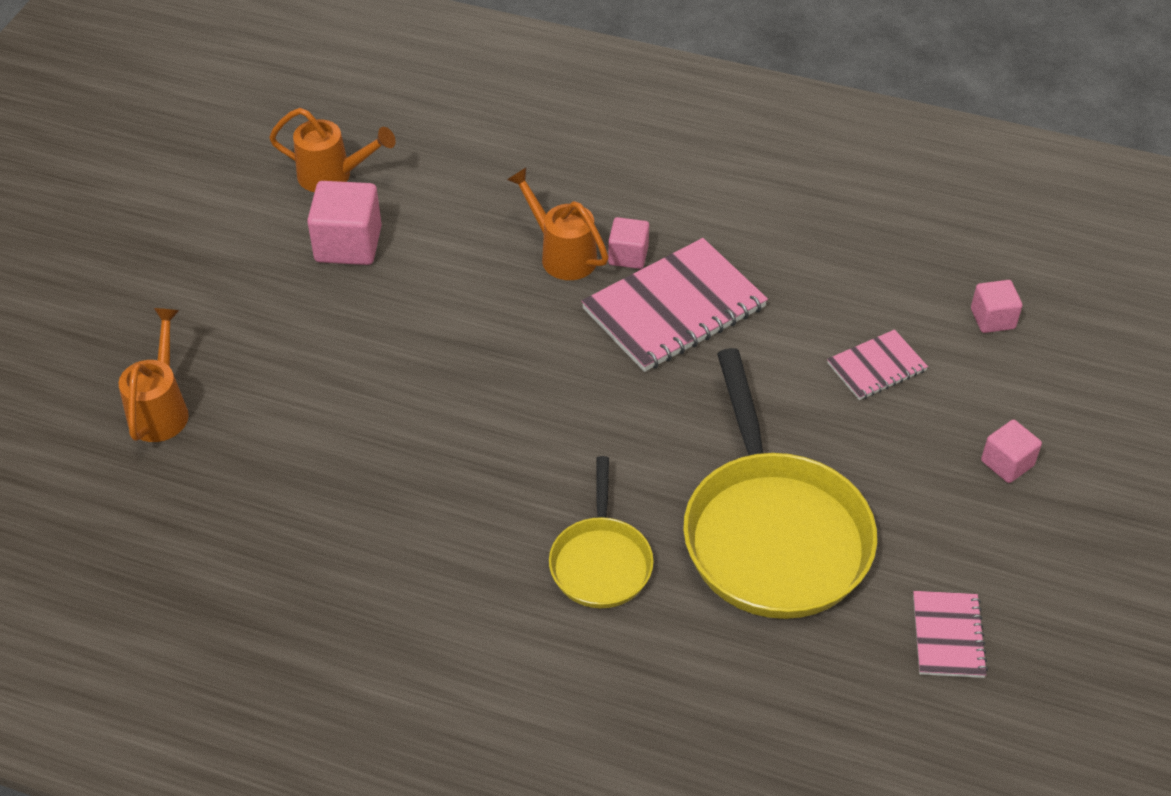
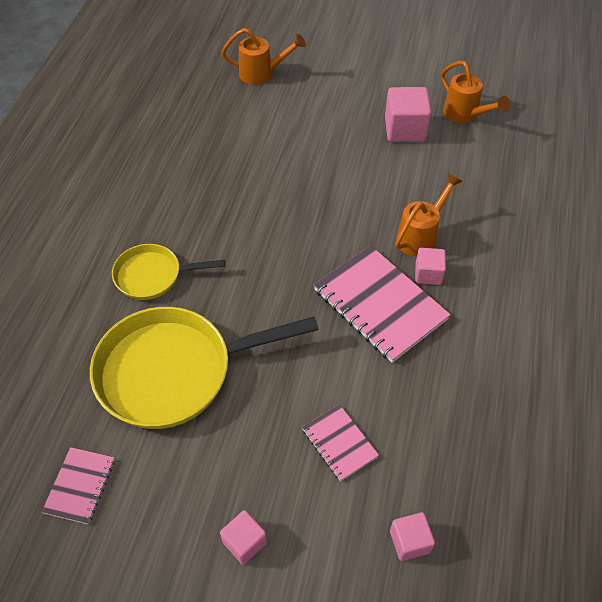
camera: 85 degrees right, 5 degrees up
orange watering can [269,108,396,192] -> orange watering can turned 45 degrees counterclockwise [441,61,510,123]
pink notebook [913,591,988,678] -> pink notebook turned 75 degrees counterclockwise [42,447,115,525]

